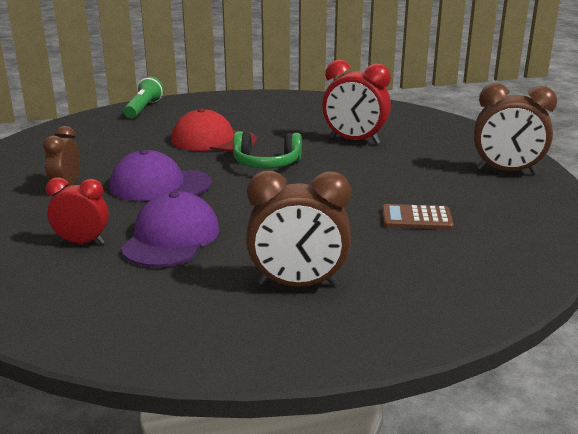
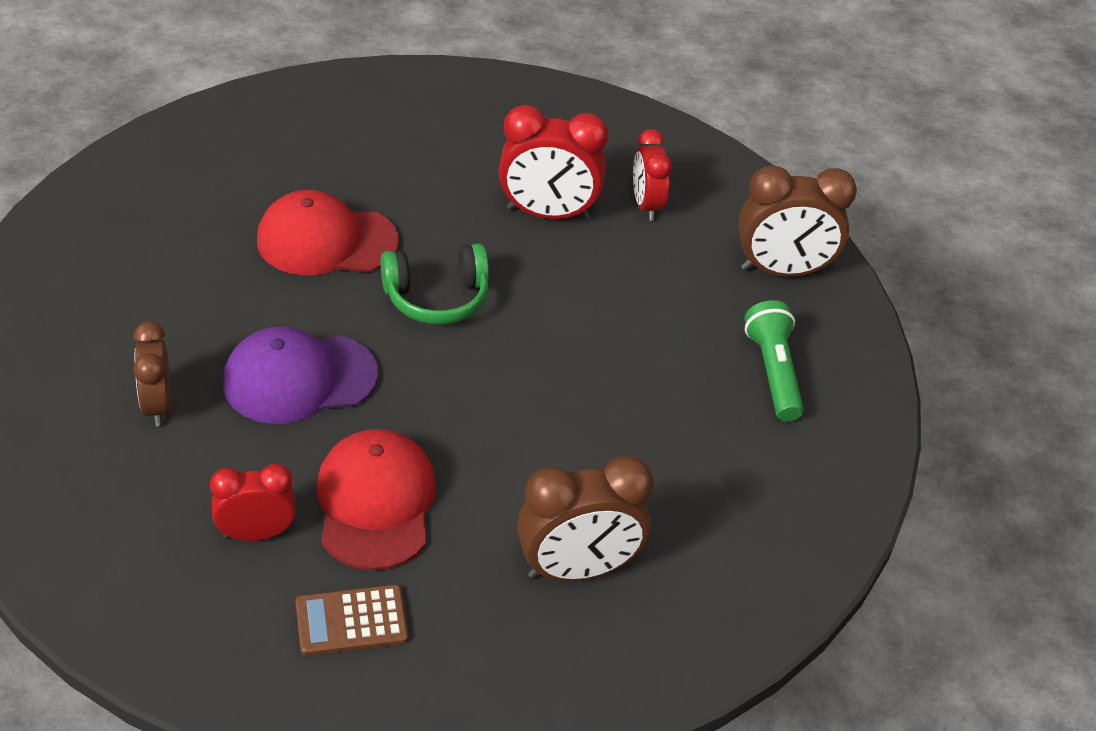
camera: 20 degrees left, 20 degrees up
purple cap [121,191,219,267] -> red cap [317,429,436,571]
green flashlight [124,76,164,118] -> green flashlight moved to [744,300,804,422]
brown calculator [382,204,454,230] -> brown calculator moved to [296,585,408,656]
none -> red clock [633,129,672,221]

